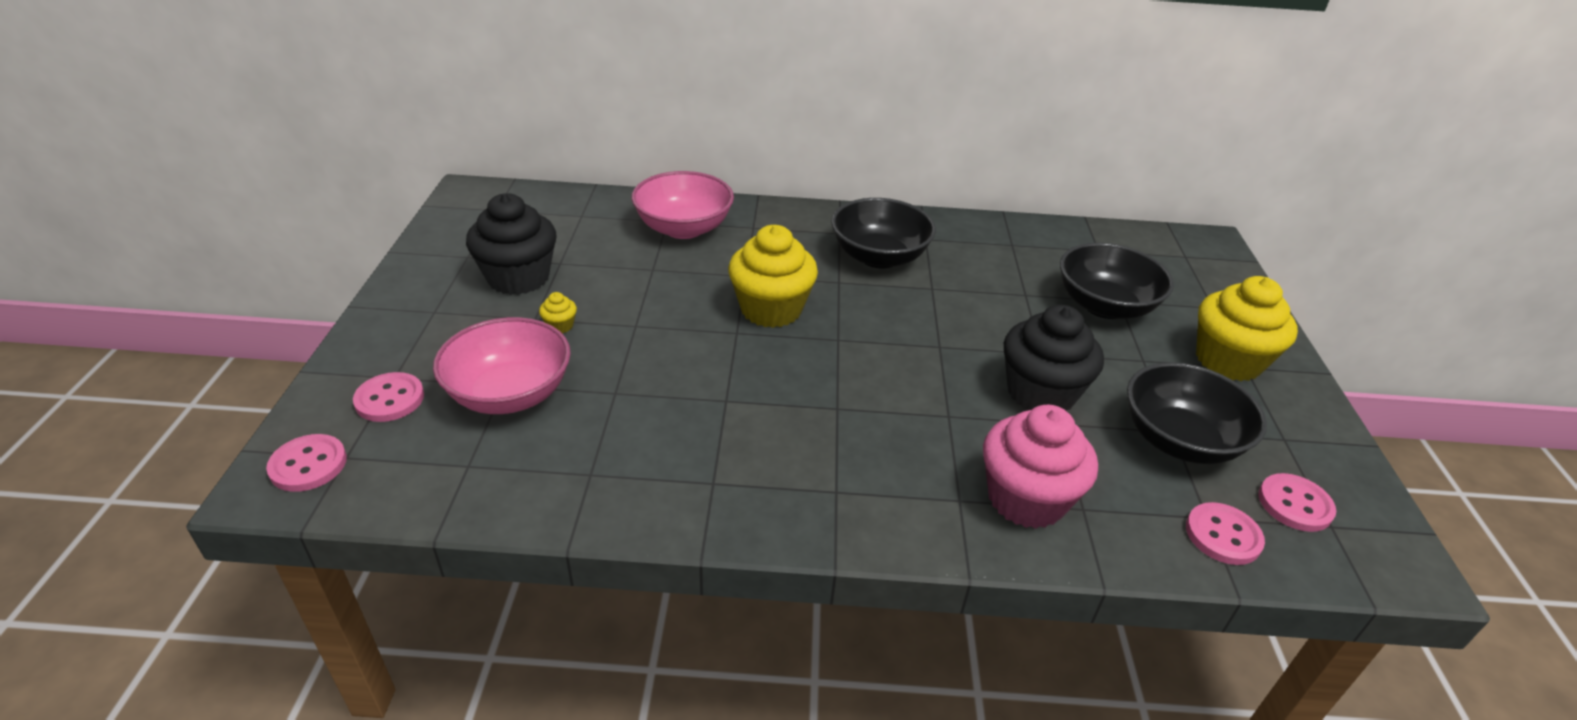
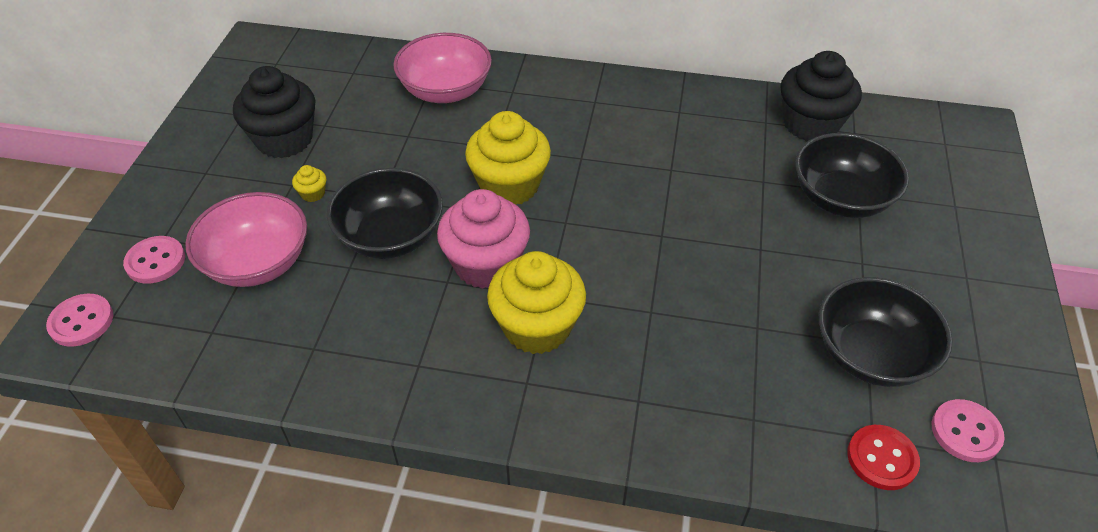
camera: 10 degrees right, 10 degrees up
black bowl [831,198,936,268] -> black bowl moved to [327,168,443,259]
pink cupcake [983,405,1098,529] -> pink cupcake moved to [437,189,530,289]
black cupcake [1004,305,1104,411] -> black cupcake moved to [780,51,862,141]
pink button [1186,502,1265,565] -> red button [847,425,920,490]
yellow cupcake [1196,276,1298,381] -> yellow cupcake moved to [487,251,586,354]

